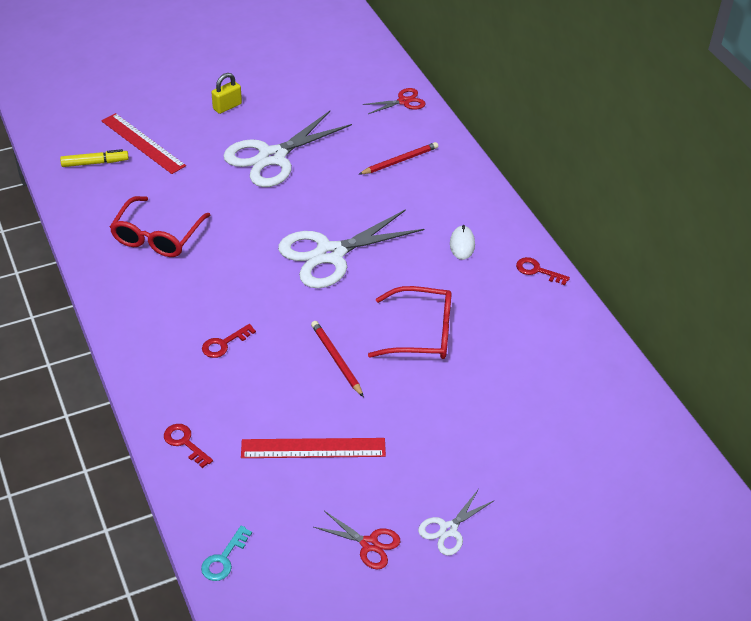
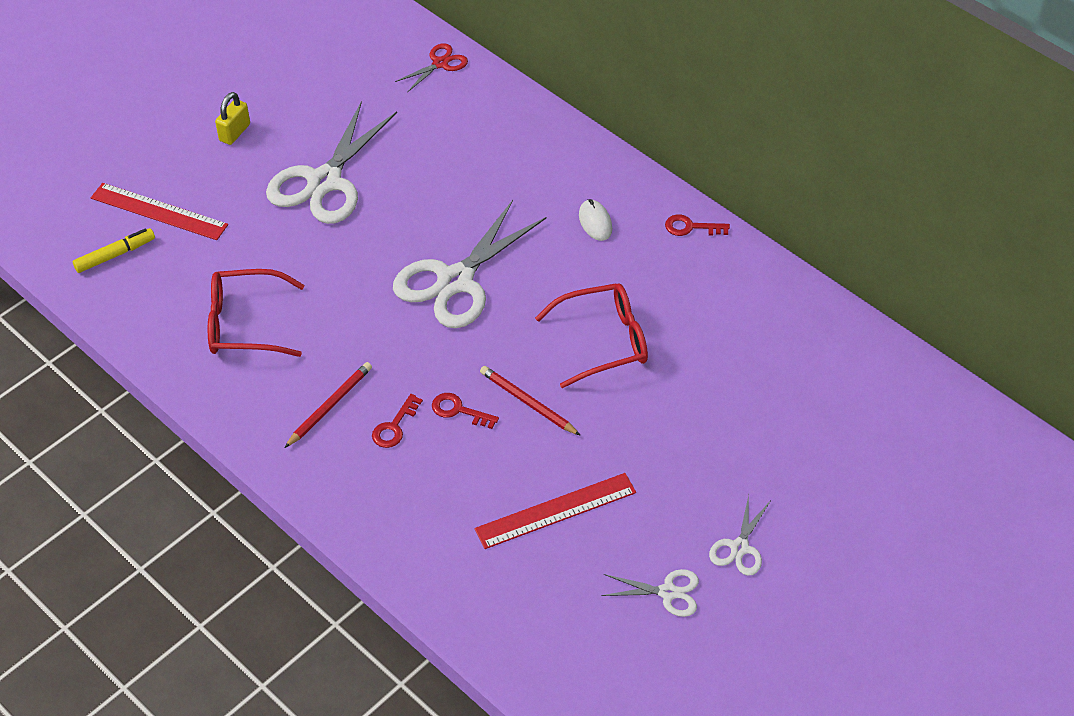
camera: 20 degrees left, 5 degrees up
red glasses [110,196,210,257] -> red glasses turned 90 degrees clockwise [208,269,304,357]
red key [164,424,213,468] -> red key moved to [432,393,499,429]
turquoise key [201,525,252,581] -> none
red scissors [314,511,400,569] -> white scissors [601,569,699,617]
red pencil [359,142,438,174] -> red pencil moved to [285,362,372,448]

